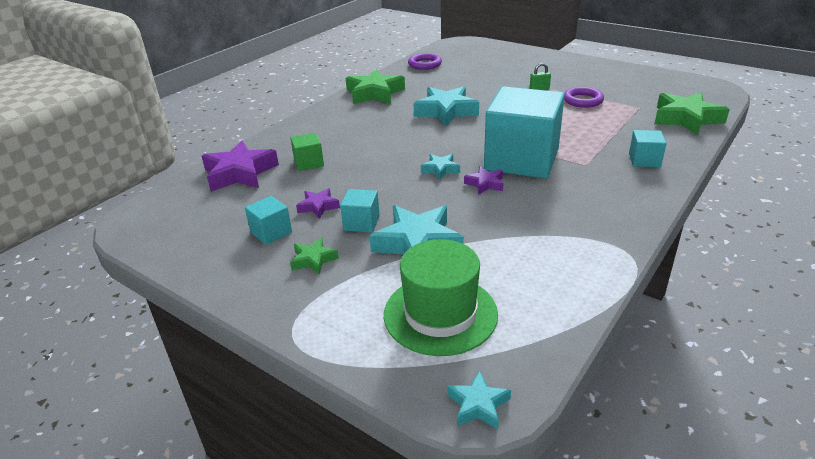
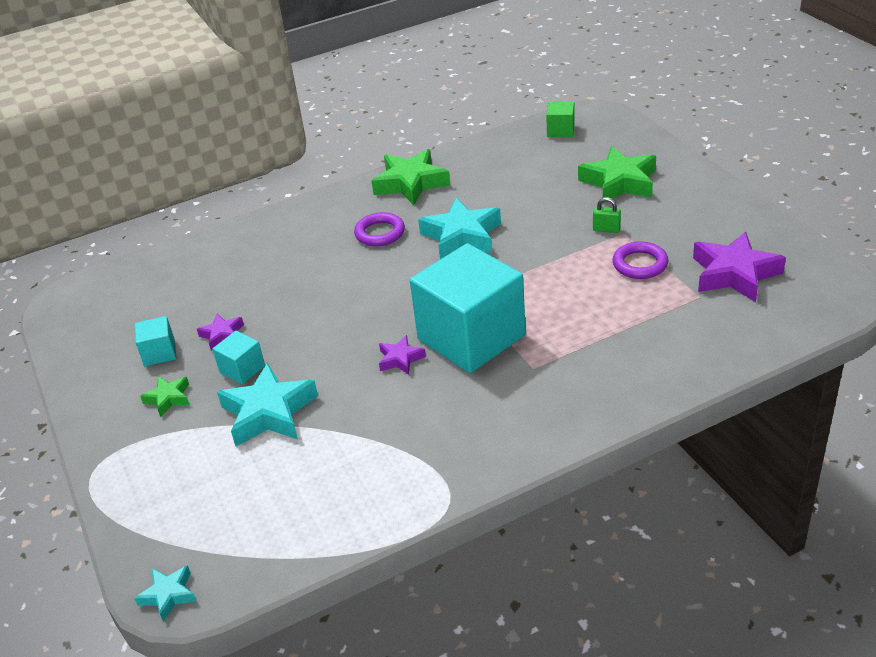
camera: 30 degrees right, 5 degrees up
purple star [202,141,279,192] -> purple star moved to [693,232,786,302]
green cube [290,133,324,171] -> green cube moved to [546,102,575,137]
green hat [384,239,498,356] -> none
purple ring [408,53,442,70] -> purple ring moved to [354,212,405,246]
turquoise star [421,154,460,180] -> none
turquoise cube [629,130,667,167] -> none
green star [654,92,730,135] -> green star moved to [578,146,656,203]

